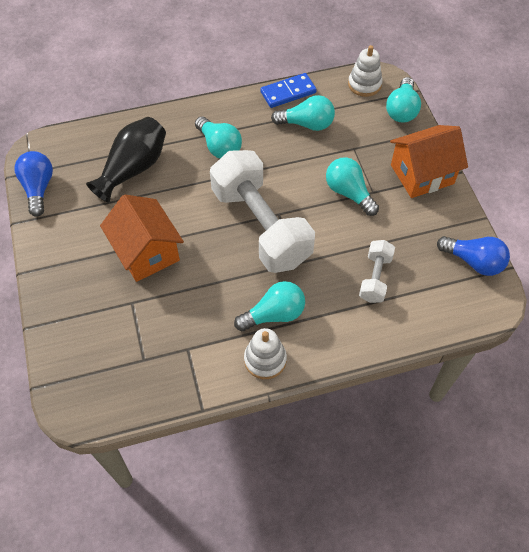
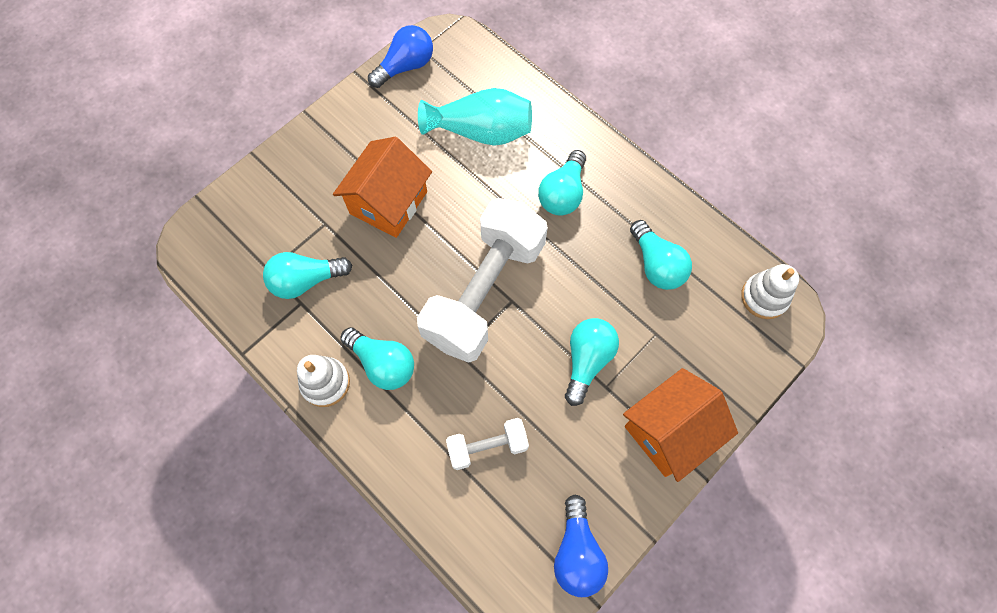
camera: 60 degrees right, 10 degrees up
black vase [86,117,166,203] -> turquoise vase [418,88,532,146]
blue domino [260,73,317,108] -> none
turquoise light bulb [386,77,421,123] -> turquoise light bulb moved to [263,252,352,299]
orange house [390,125,468,198] -> orange house turned 75 degrees counterclockwise [623,368,738,482]

